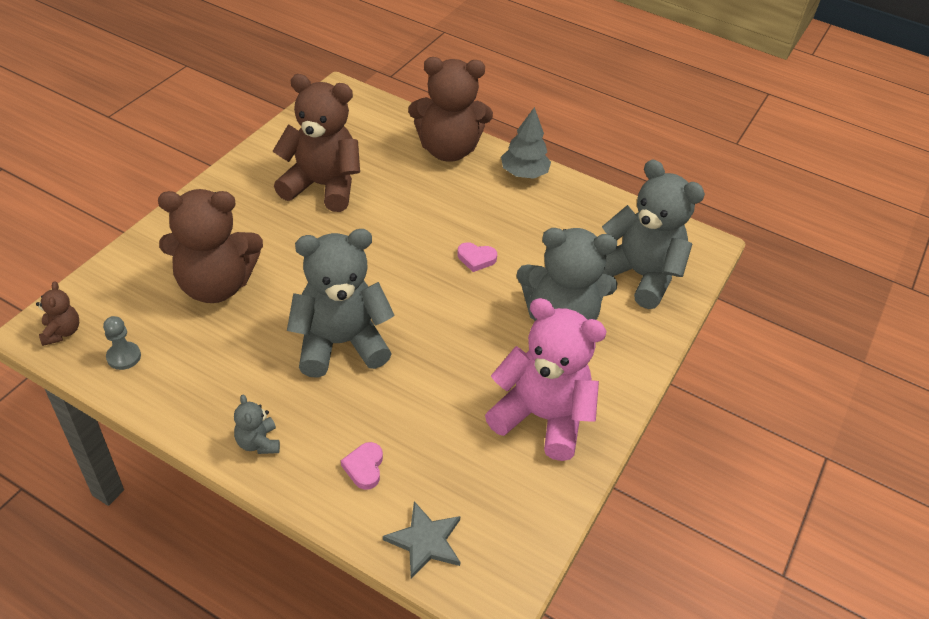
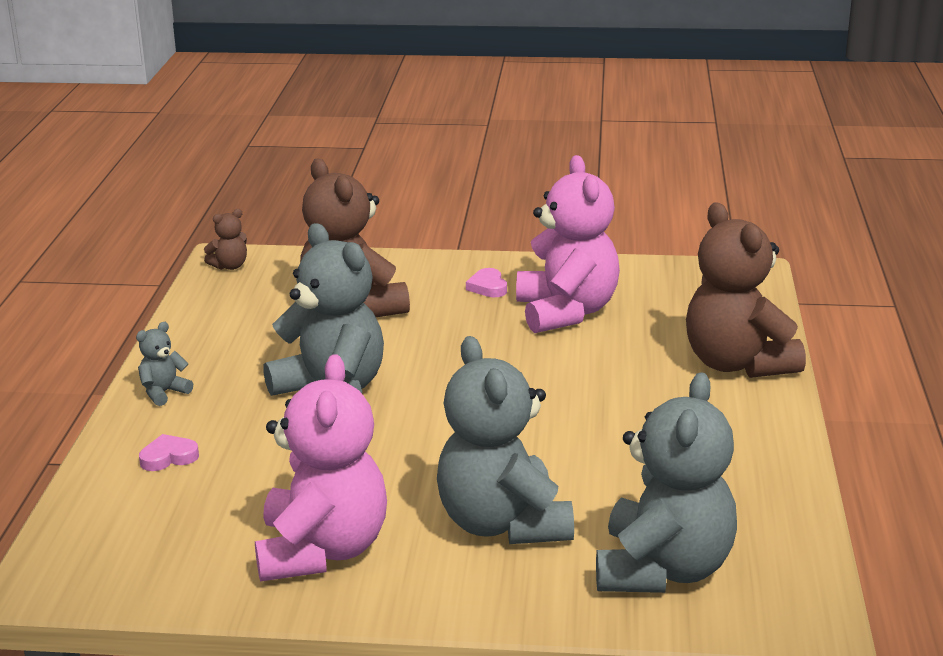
camera: 70 degrees right, 20 degrees down
grey pawn [103,316,141,370] -> none
brown teddy bear [272,74,360,212] -> pink teddy bear [516,155,620,333]
grey star [383,501,461,579] -> none
pink heart [457,242,497,272] -> pink heart moved to [466,268,507,297]
grey tree [501,107,551,179] -> none

